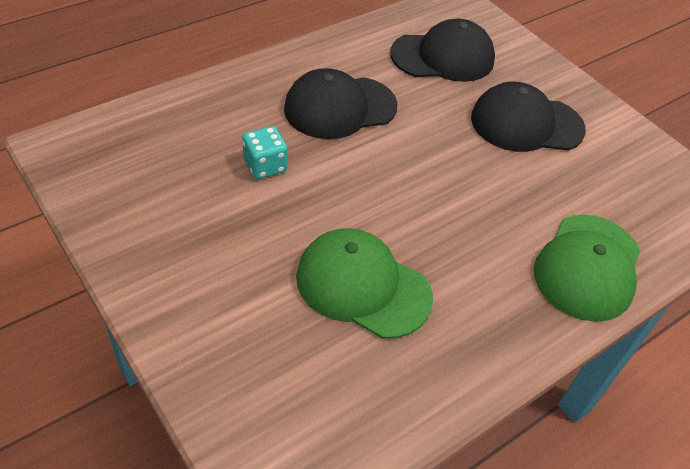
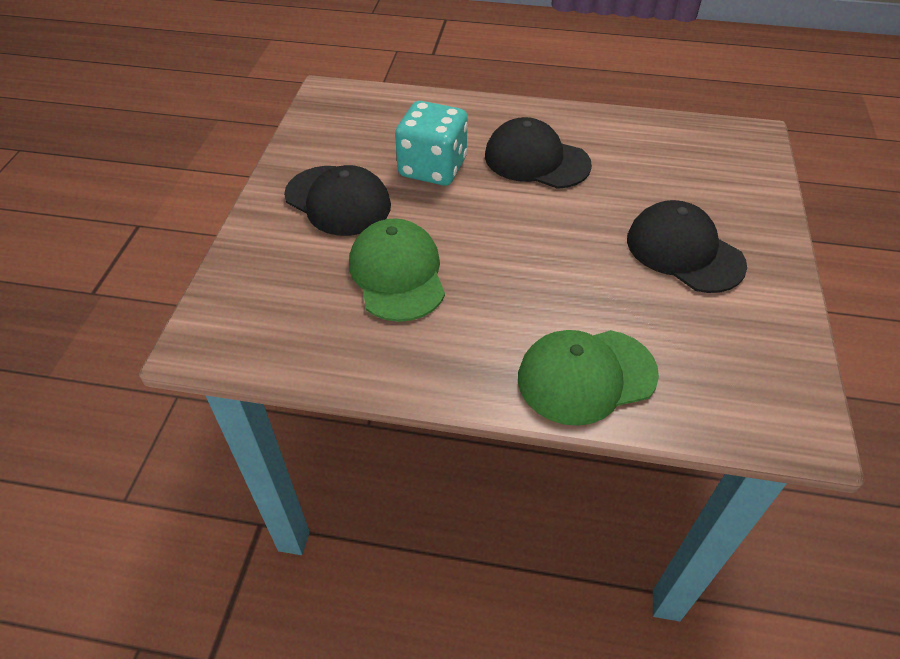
camera: 50 degrees right, 0 degrees up
turquoise dice [242,126,288,179] -> turquoise dice [395,101,468,186], size x1.81
black cap [390,19,495,82] -> black cap moved to [284,165,391,236]

